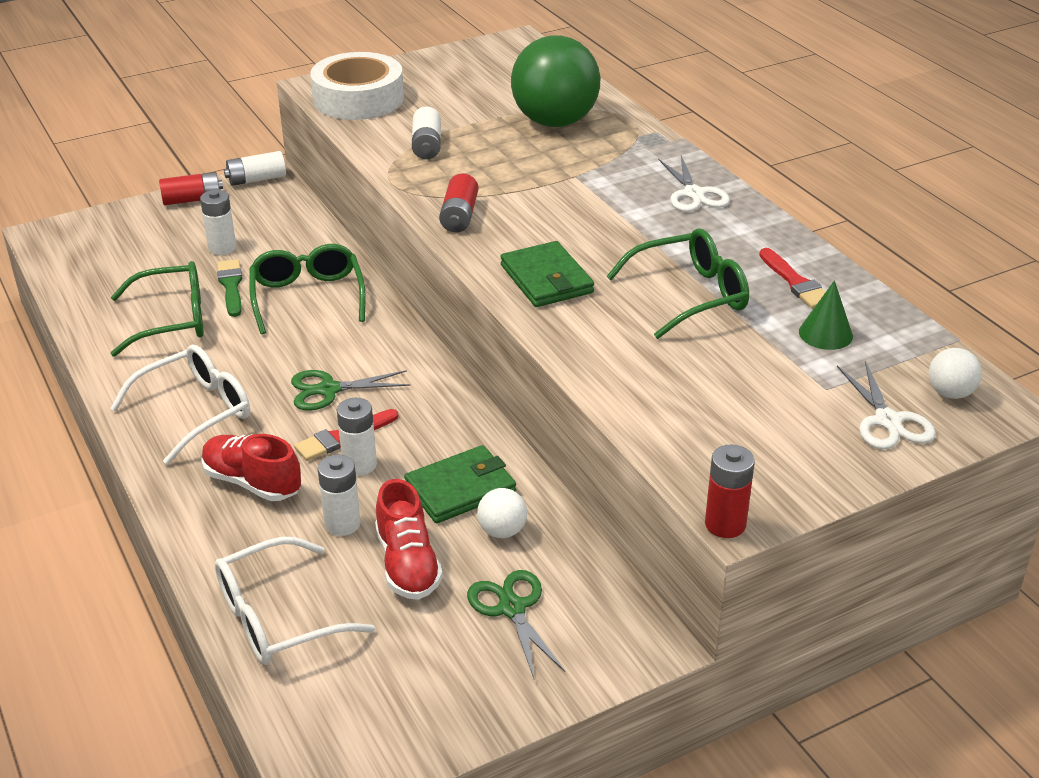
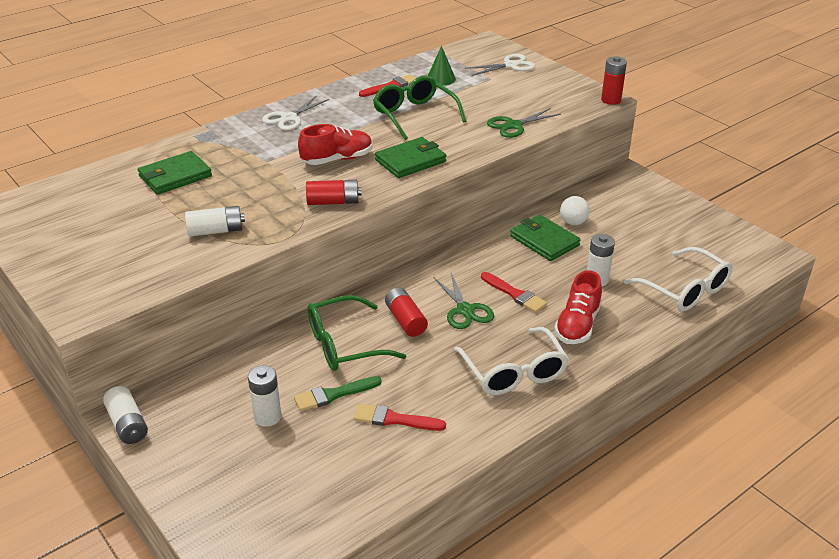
camera: 100 degrees left, 0 degrees up
white glasses [110,345,250,465] -> white glasses turned 150 degrees counterclockwise [454,327,569,395]
green glasses [111,261,204,357] -> red brush [354,403,446,431]
red battery [159,172,223,205] -> red battery moved to [385,287,428,337]
white tape [310,52,404,120] -> none
white battery [337,398,377,476] -> none
red shoe [375,479,443,600] -> red shoe moved to [298,124,372,165]
green scissors [467,570,565,678] -> green scissors moved to [487,108,561,138]
green ball [511,35,600,127] -> green wallet [138,151,212,195]
white scissors [658,156,730,212] -> white scissors turned 150 degrees clockwise [262,96,329,131]
white ball [928,348,982,399] -> none

